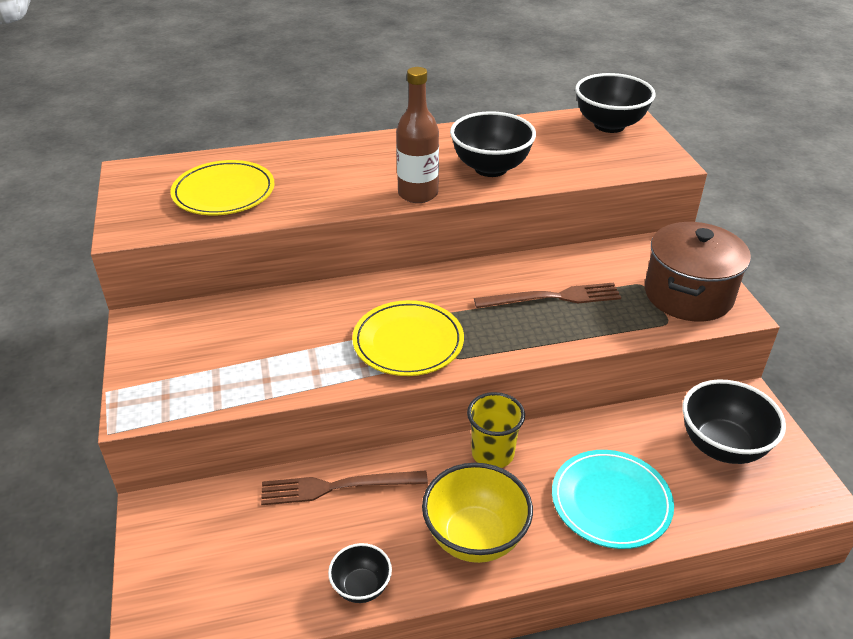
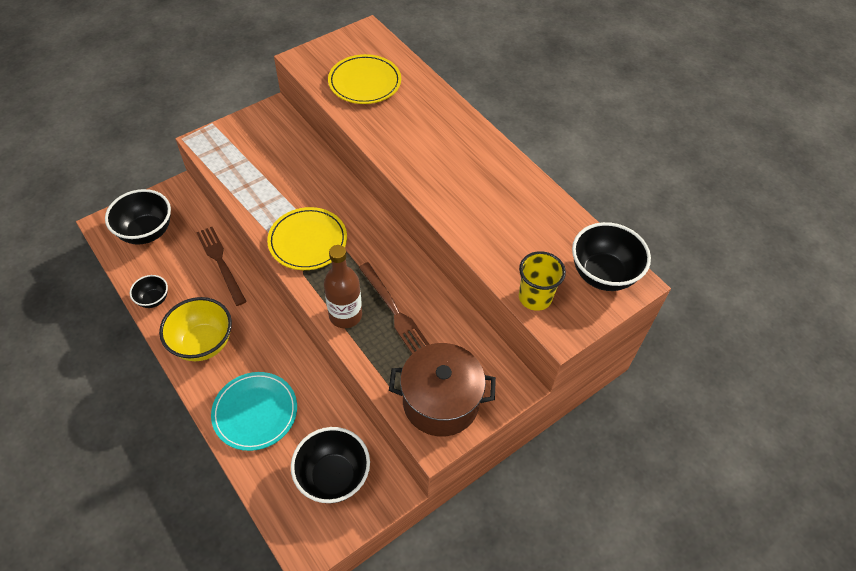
camera: 65 degrees right, 15 degrees up
brown bottle [396,67,439,203] -> brown bottle moved to [324,245,362,328]
black bowl [450,111,536,177] -> black bowl moved to [105,189,171,245]
yellow cup [467,392,525,468] -> yellow cup moved to [519,251,566,311]

